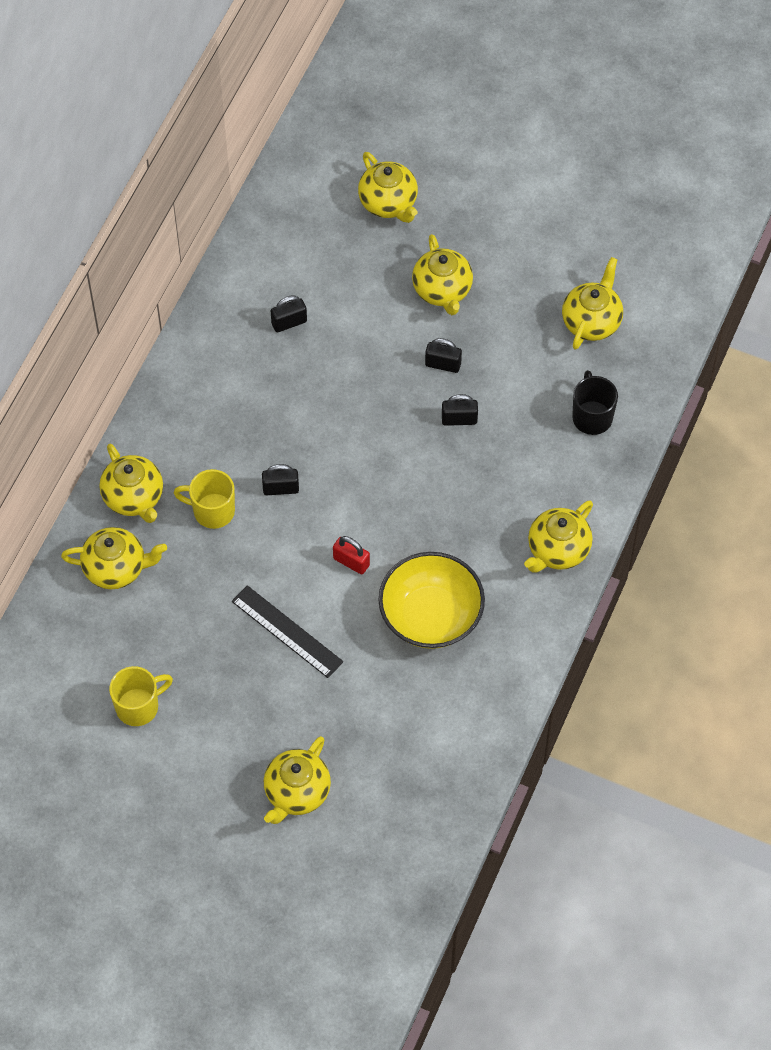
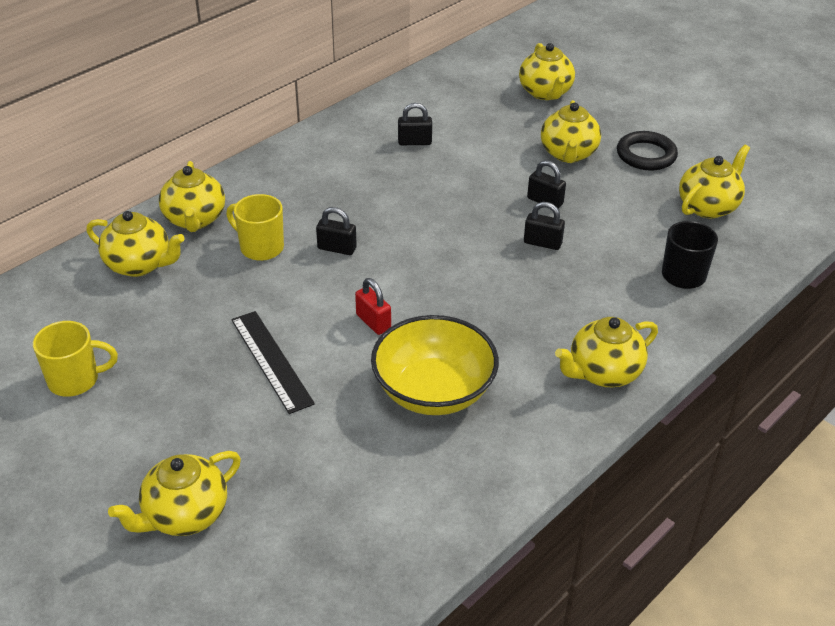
camera: 20 degrees right, 20 degrees down
none -> black ring [617,131,678,171]

